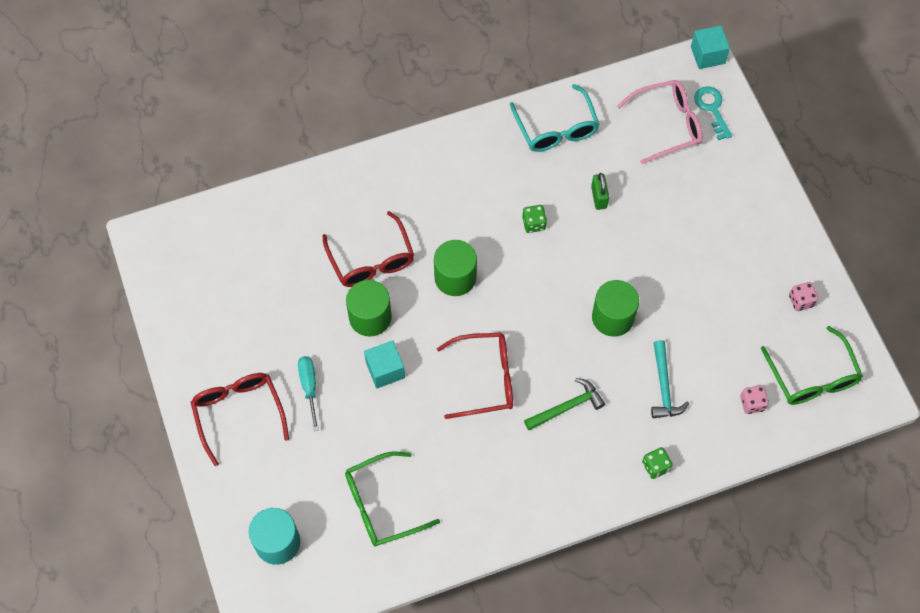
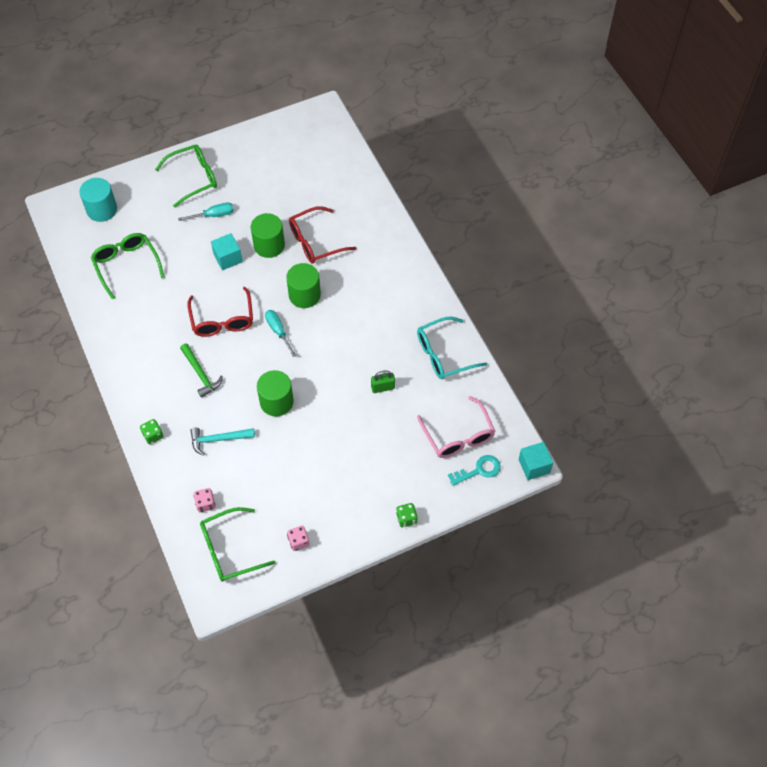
camera: 85 degrees right, 5 degrees down
red glasses [191,373,289,466] -> green glasses [155,144,217,208]
green dice [522,205,547,233] -> green dice moved to [396,503,417,528]
none -> turquoise screwdriver [265,310,297,357]

